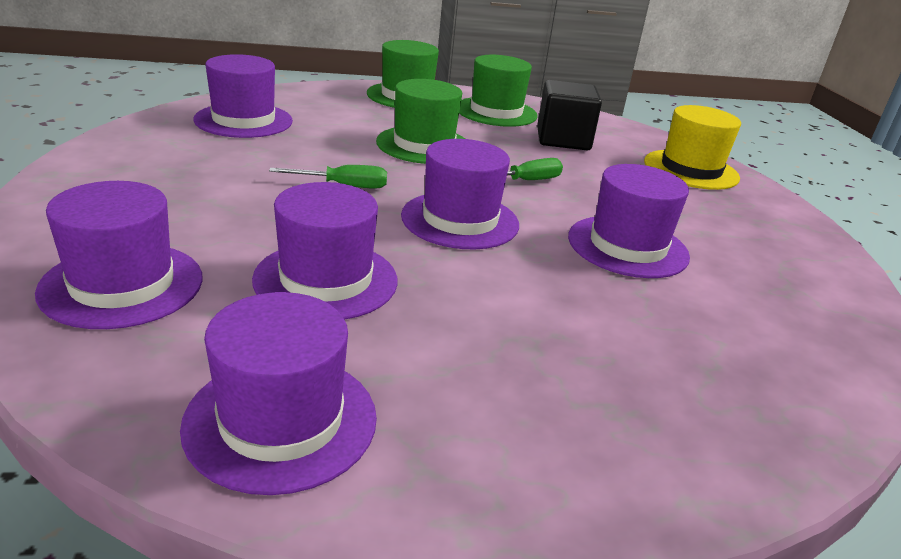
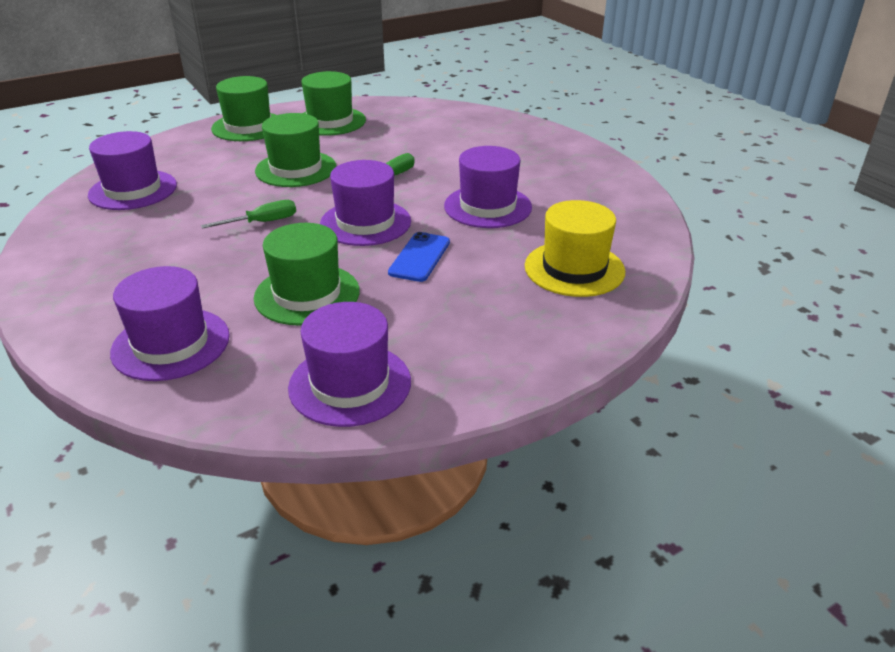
camera: 20 degrees left, 5 degrees up
purple hat [252,182,398,320] -> green hat [254,223,360,325]
black cube [537,80,602,150] -> none
yellow hat [644,105,741,190] -> yellow hat moved to [525,200,625,297]
none -> blue phone [388,232,450,282]

